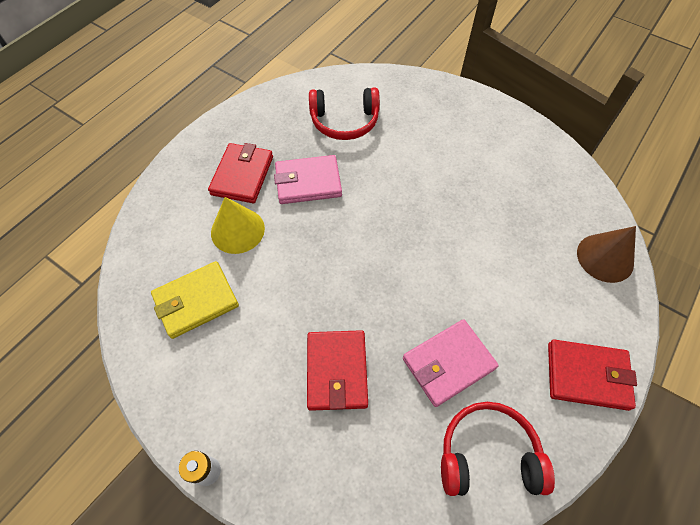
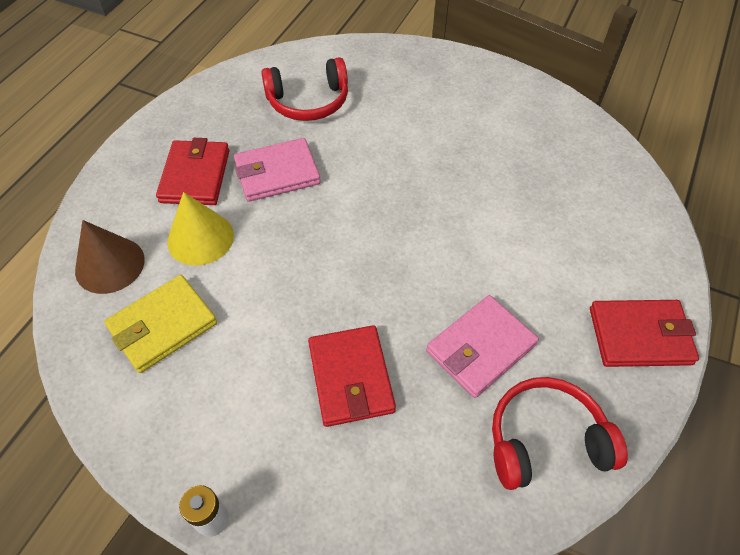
camera: 10 degrees left, 5 degrees down
brown cone [577,226,636,283] -> brown cone moved to [75,220,145,294]

